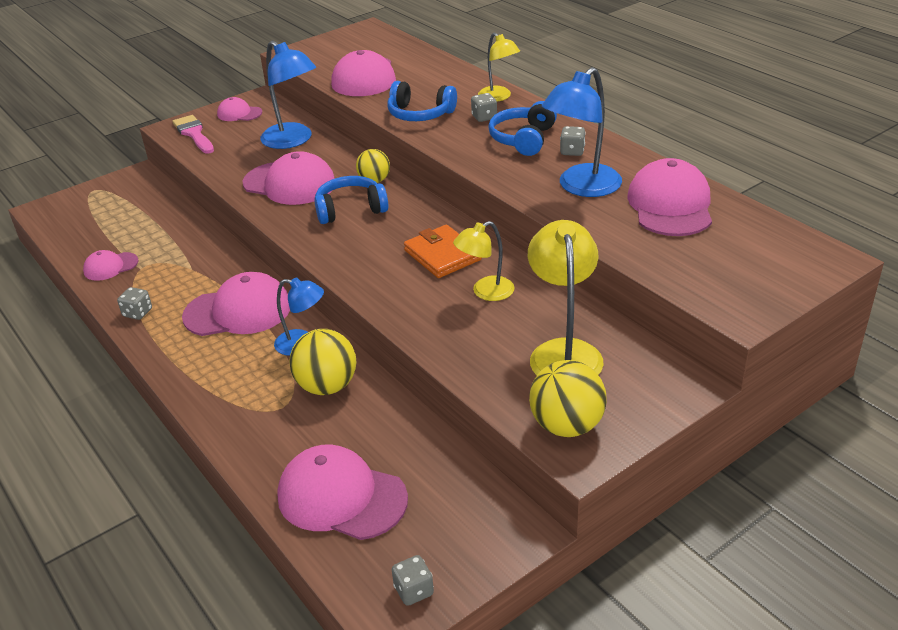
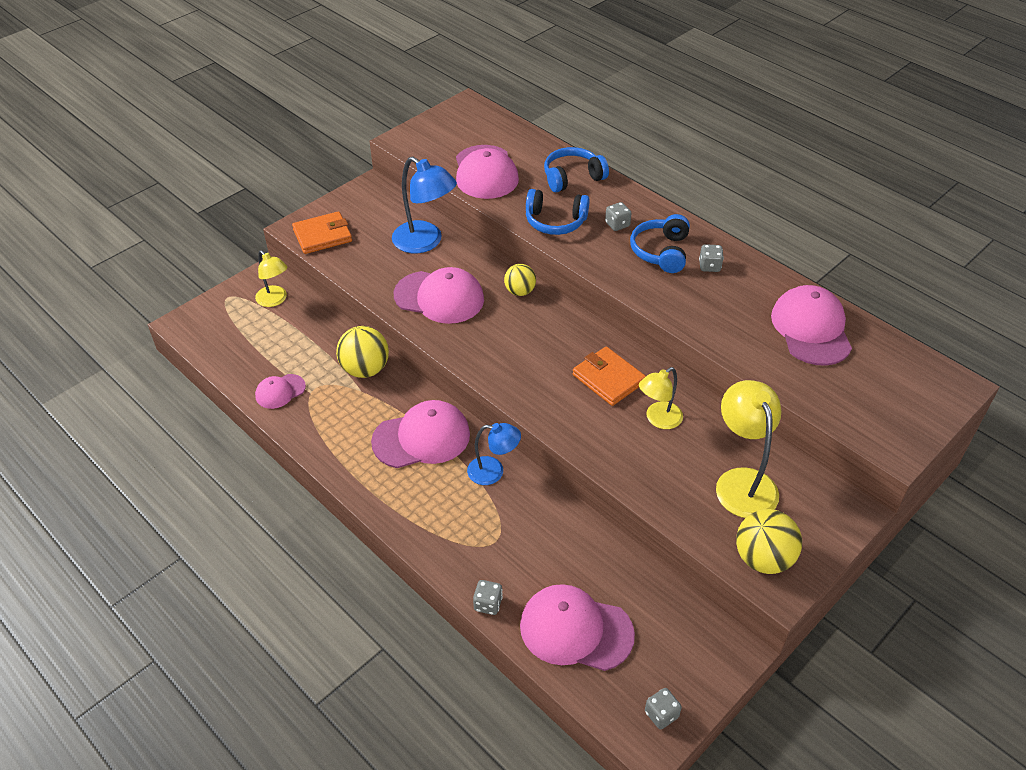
camera: 10 degrees left, 10 degrees up
grey dice [117,287,152,320] -> grey dice moved to [473,580,503,615]
pink brush [172,115,214,154] -> orange wallet [292,211,352,254]
pink cap [217,97,262,121] -> none
yellow ball [289,329,356,395] -> yellow ball moved to [336,326,389,378]
blue headphones [314,176,388,224] -> blue headphones moved to [544,147,609,192]
yellow lamp [478,33,520,102] -> yellow lamp moved to [255,250,287,307]
blue lamp [542,67,622,197] -> none

